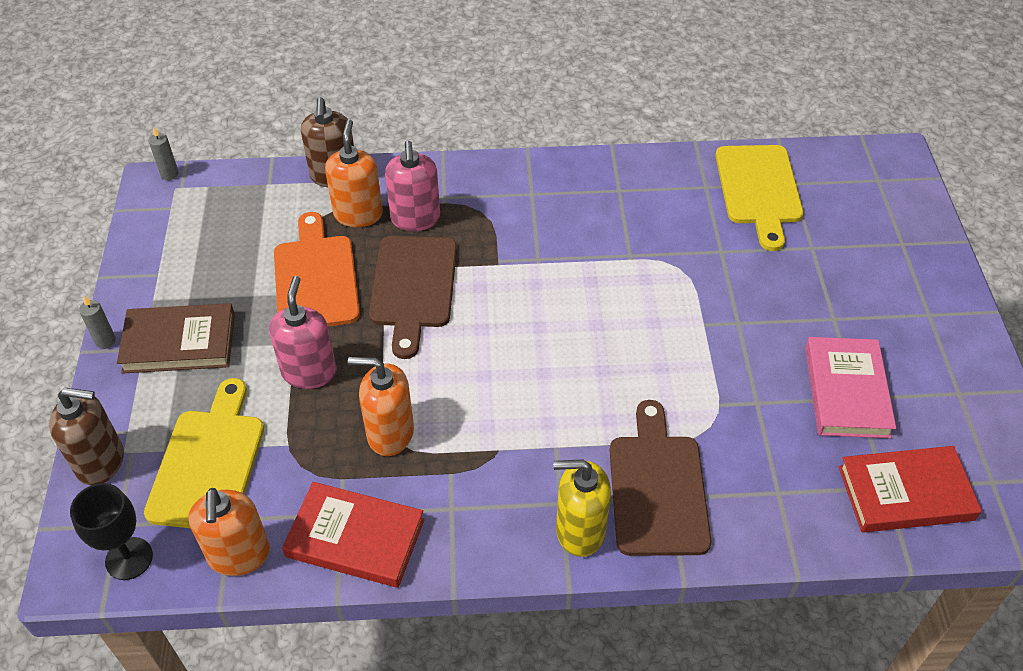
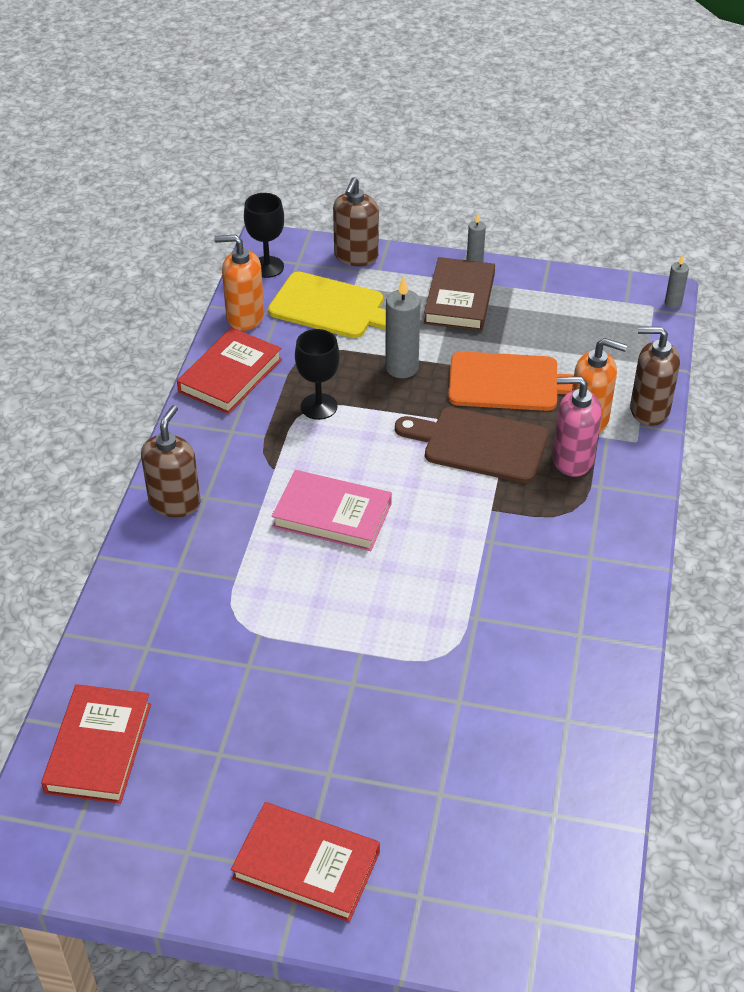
camera: 105 degrees right, 5 degrees down
pink soap dispenser [269,276,336,389] -> grey candle [385,276,421,378]
orange soap dispenser [348,357,414,456] -> black goblet [295,329,340,420]
yellow soap dispenser [553,459,611,557] -> brown soap dispenser [141,405,201,517]
brown cutting board [609,400,712,556] -> none
yellow cutting board [715,145,804,251] -> none
pink book [805,337,896,438] -> pink book moved to [272,470,392,551]
none -> red book [231,802,380,922]

